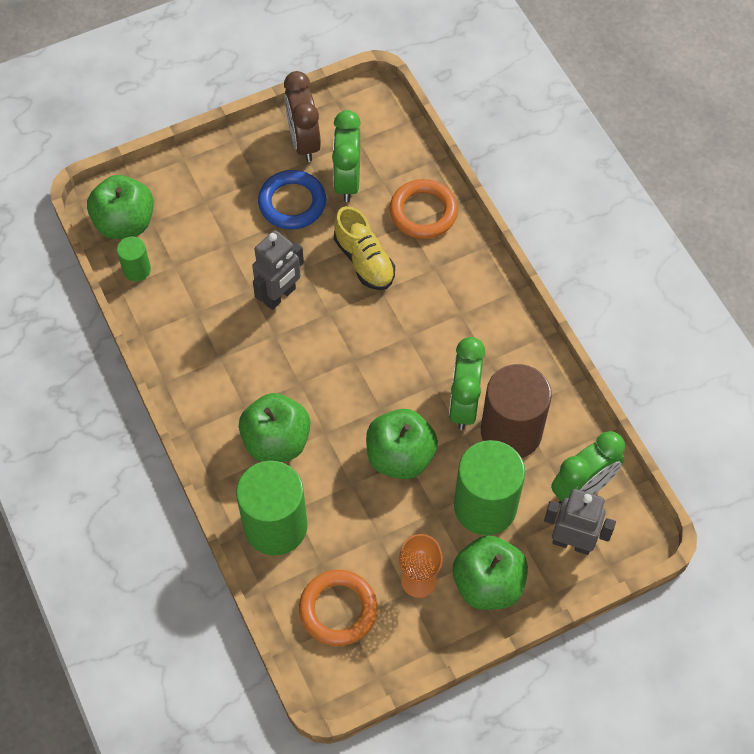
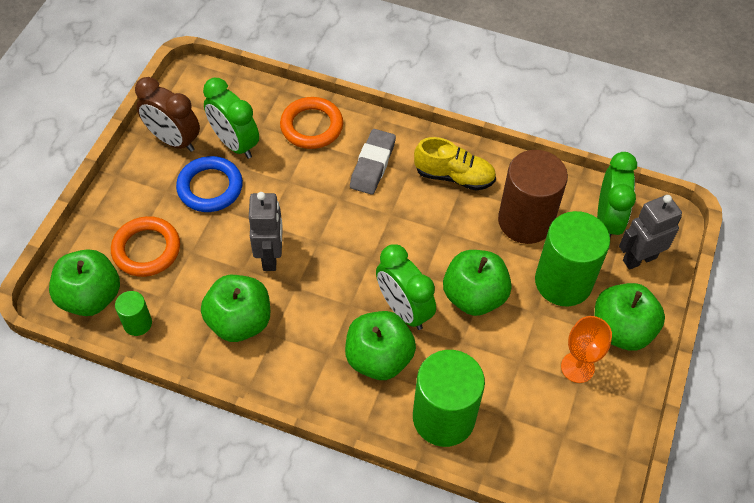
camera: 45 degrees left, 5 degrees down
orange ring [299,570,378,646] -> orange ring moved to [111,216,180,277]
yellow shoe [334,206,395,290] -> yellow shoe moved to [414,137,496,191]
green clock [449,337,485,430] -> green clock moved to [376,244,436,330]
none -> green apple [201,275,270,342]
none -> grey eraser [350,129,396,195]

